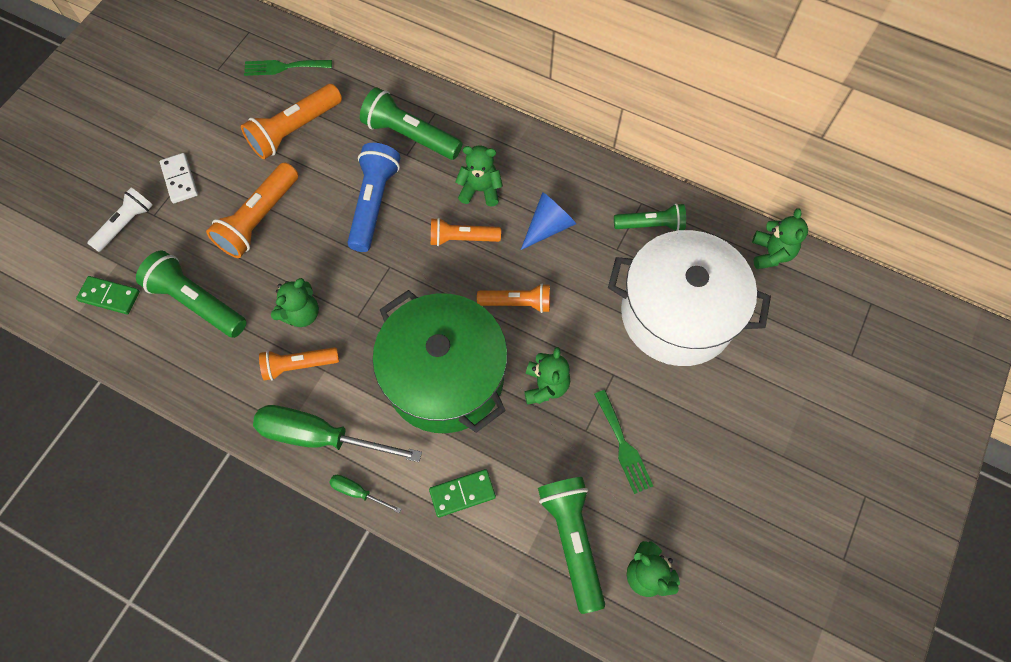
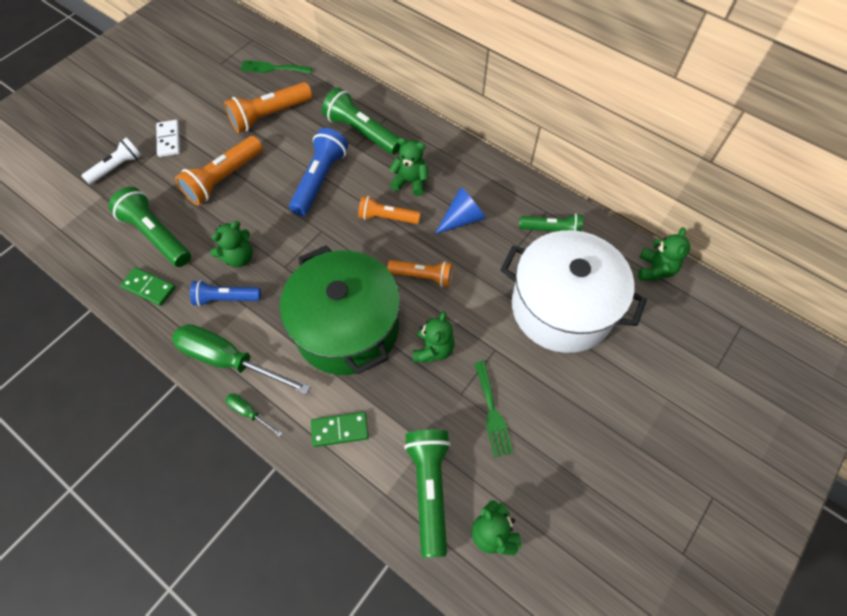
camera: 10 degrees right, 5 degrees down
green domino [76,276,140,314] -> green domino moved to [120,267,175,306]
orange flashlight [259,347,339,381] -> blue flashlight [190,280,261,306]

